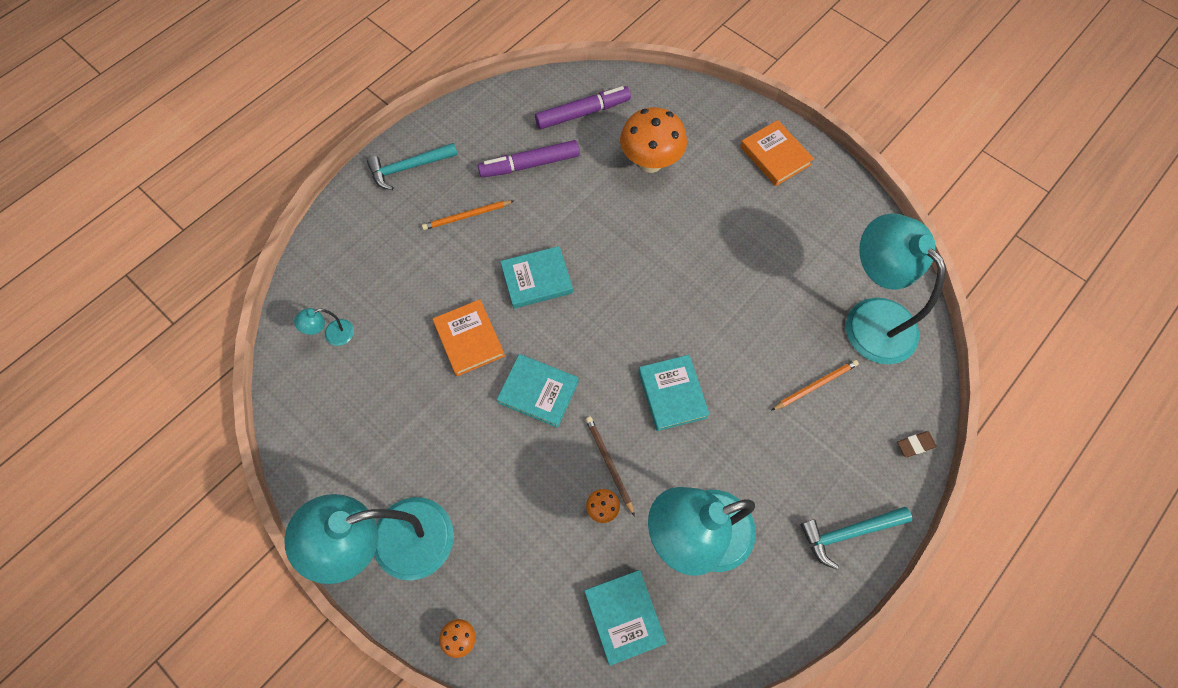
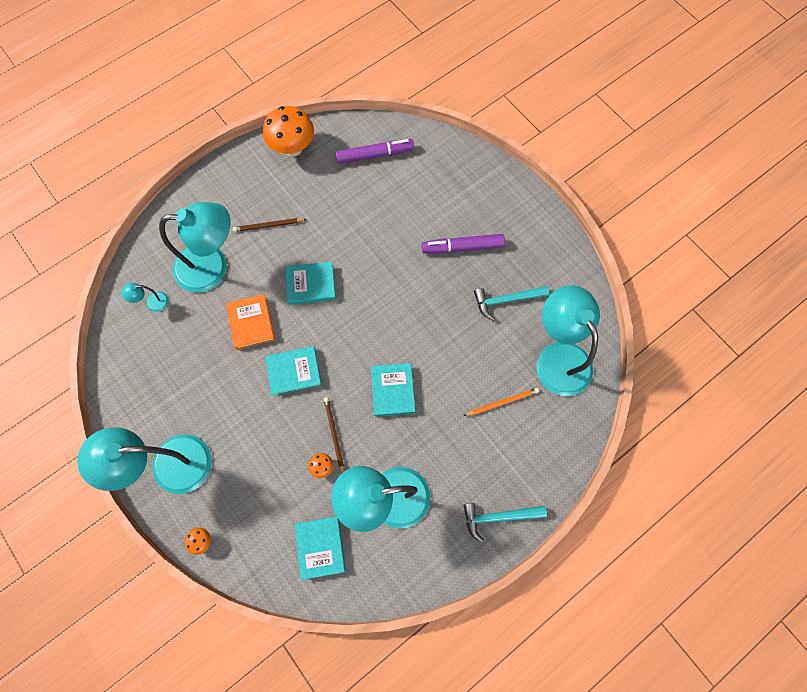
camera: 10 degrees right, 5 degrees up
turquoise hammer [367,143,458,190] -> turquoise hammer moved to [474,286,549,320]
orange pencil [422,200,513,230] -> brown pencil [233,218,306,232]
purple marker [478,140,580,178] -> purple marker moved to [422,234,505,254]
turquoise book [497,354,579,428] -> turquoise book turned 45 degrees counterclockwise [265,346,322,396]
orange mushroom [620,107,687,173] -> orange mushroom moved to [263,106,314,157]
orange book [740,120,814,186] -> none
brown eraser [897,431,937,457] -> none
none -> turquoise lamp [159,202,231,292]

